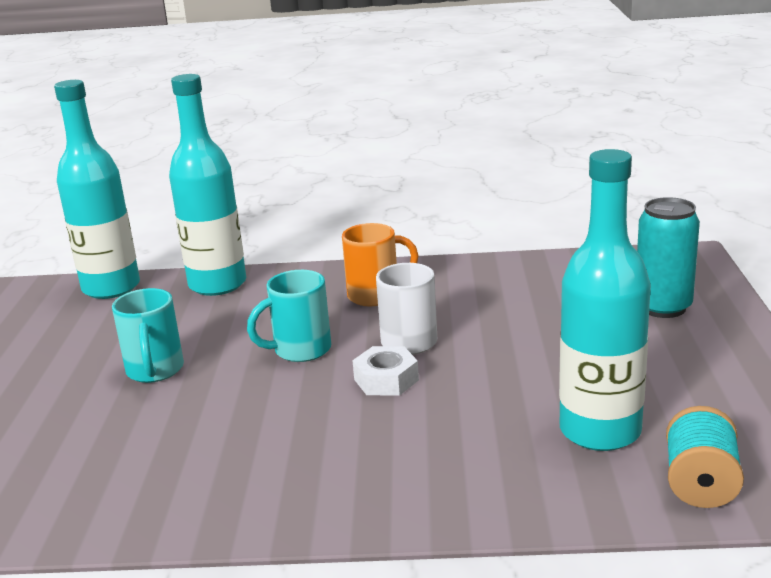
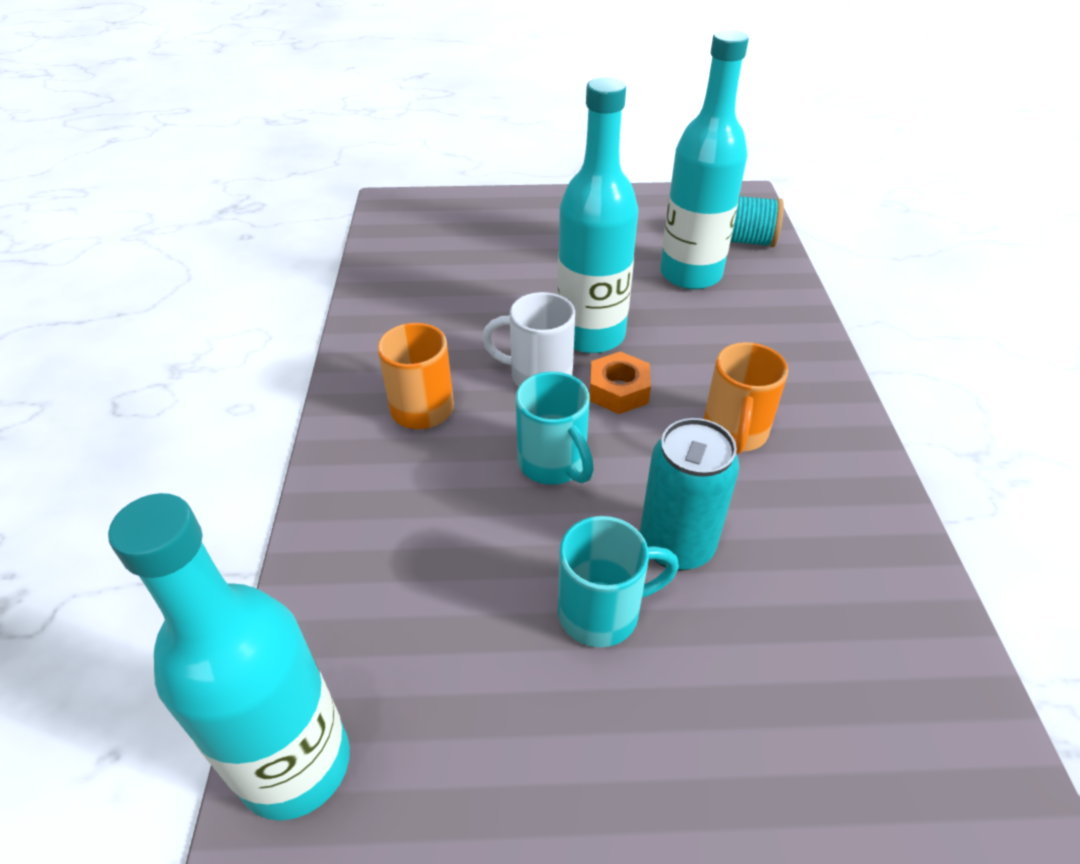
camera: 95 degrees left, 20 degrees up
turquoise bottle [169,74,246,296] -> turquoise bottle moved to [557,77,638,353]
white nut [352,346,419,396] -> orange nut [590,351,651,414]
turquoise can [637,197,700,318] -> turquoise can moved to [640,418,739,571]
none -> orange mug [703,342,788,454]

